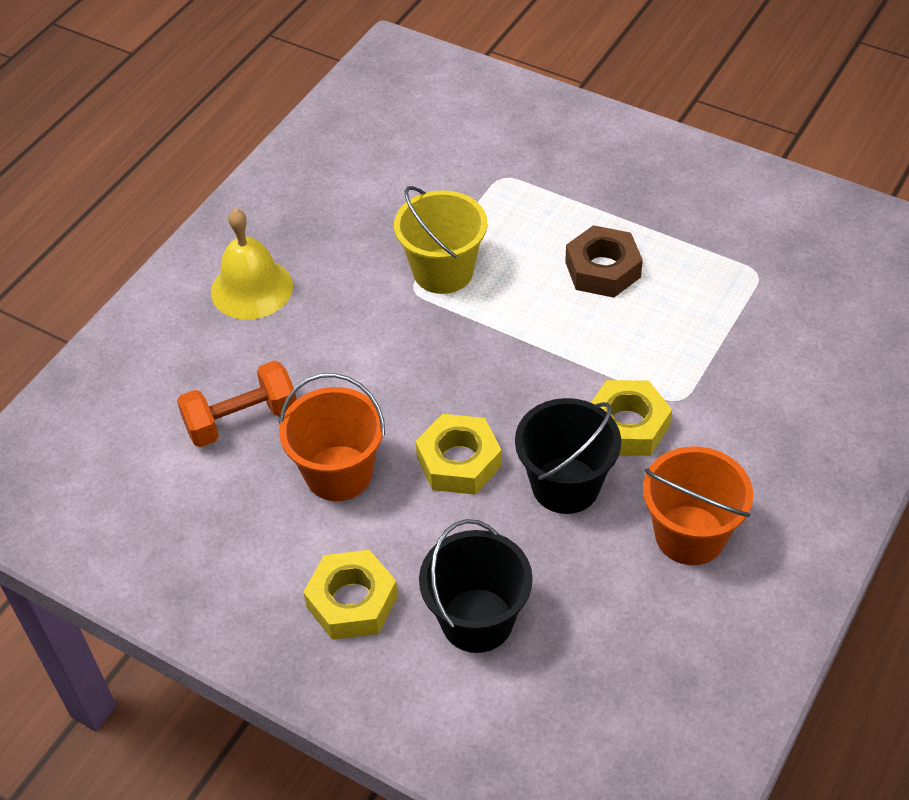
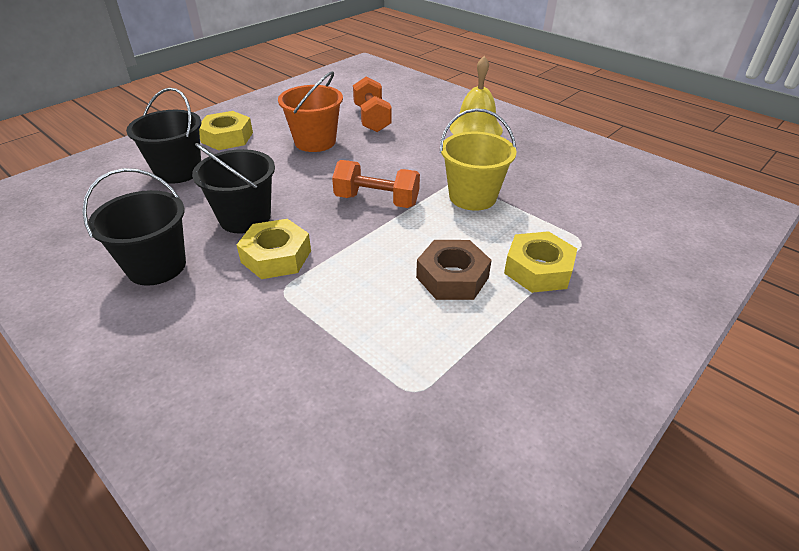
camera: 100 degrees right, 10 degrees down
yellow nut [415,414,502,495] -> yellow nut moved to [504,231,577,293]
orange bucket [643,446,753,565] -> black bucket [82,168,186,286]
none -> orange dumbbell [332,160,420,208]

